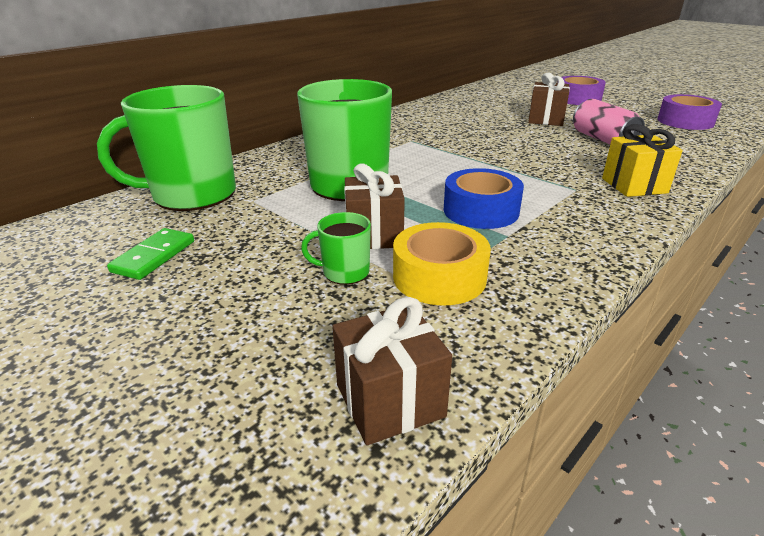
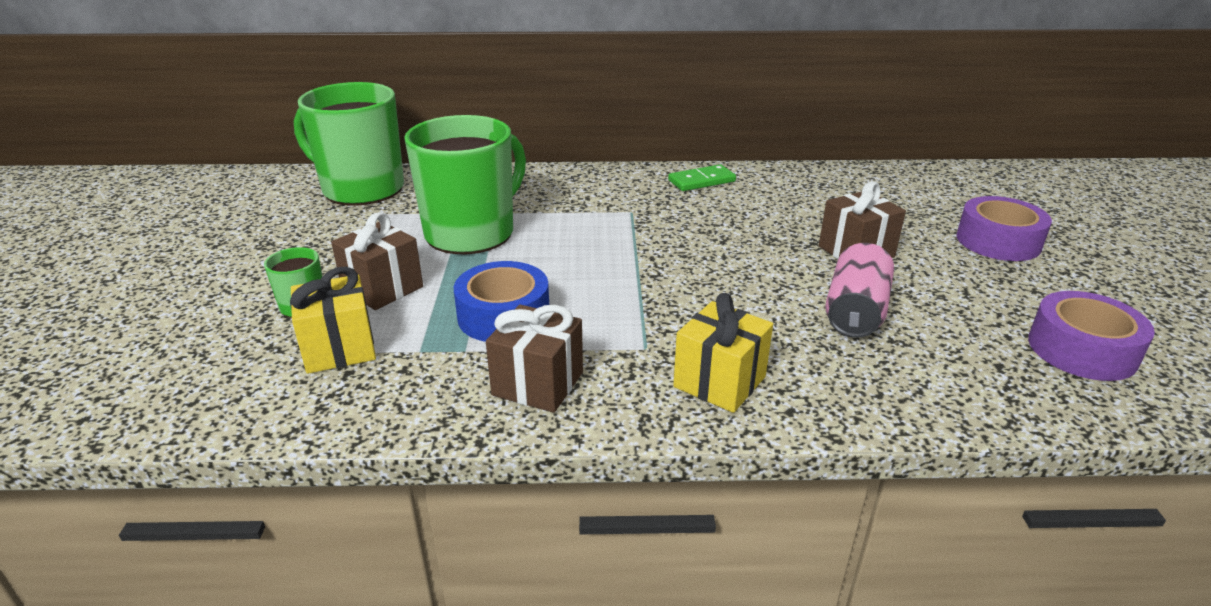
camera: 45 degrees right, 0 degrees up
green domino [107,228,194,280] -> green domino moved to [668,164,736,191]
brown gift [332,297,452,445] -> brown gift moved to [486,304,583,413]
yellow tape [393,222,491,306] -> yellow gift [290,267,376,374]

